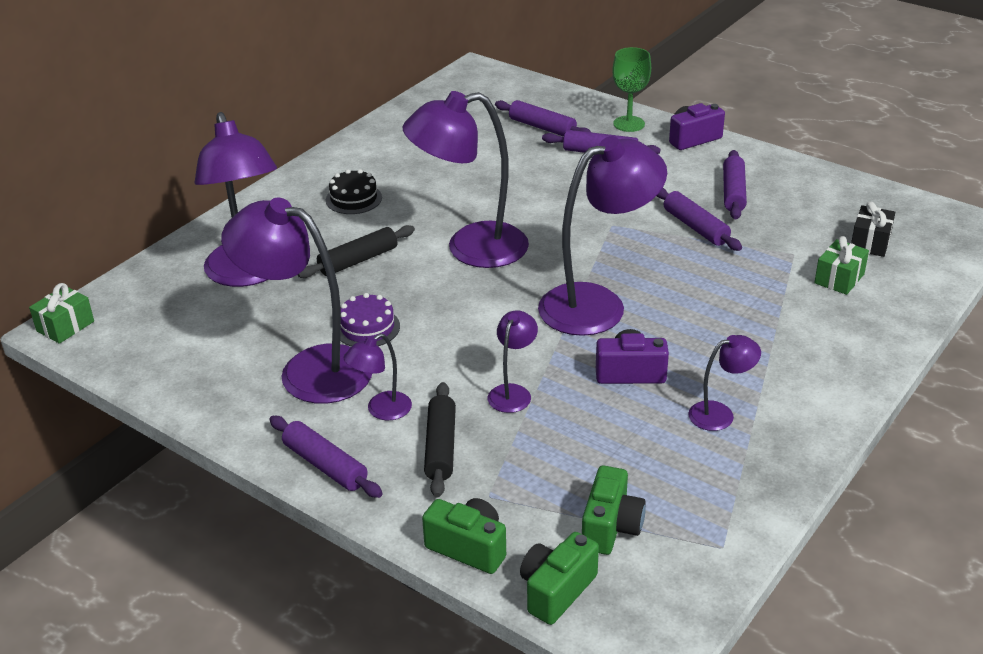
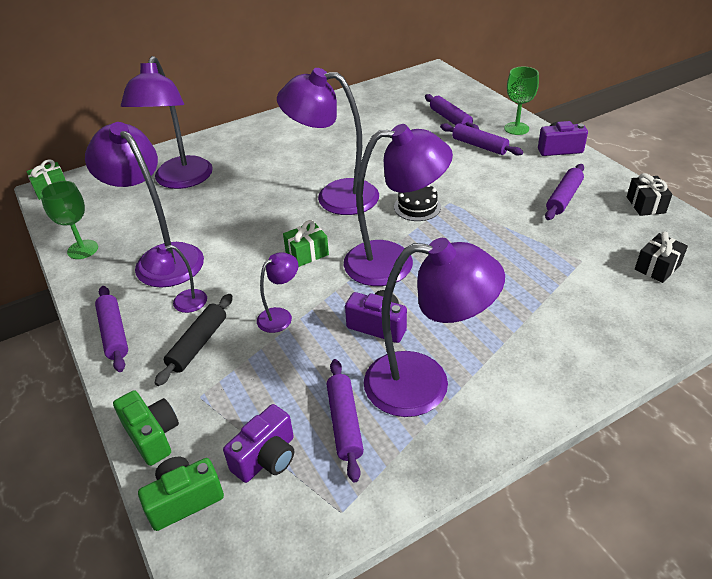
camera: 25 degrees right, 5 degrees up
black rolling pin [298,225,415,278] -> none
black cake [326,169,382,214] -> black cake moved to [394,185,441,221]
purple cake [340,293,400,347] -> none
green camera [582,465,646,555] -> purple camera [223,404,294,483]
purple rolling pin [657,188,742,251] -> purple rolling pin moved to [327,359,364,483]
purple lamp [688,335,761,431] -> purple lamp [364,238,505,417], size x2.13
green gift [814,236,869,295] -> green gift moved to [283,220,329,267]
none -> green goblet [40,181,98,259]
none -> black gift [627,173,672,216]

